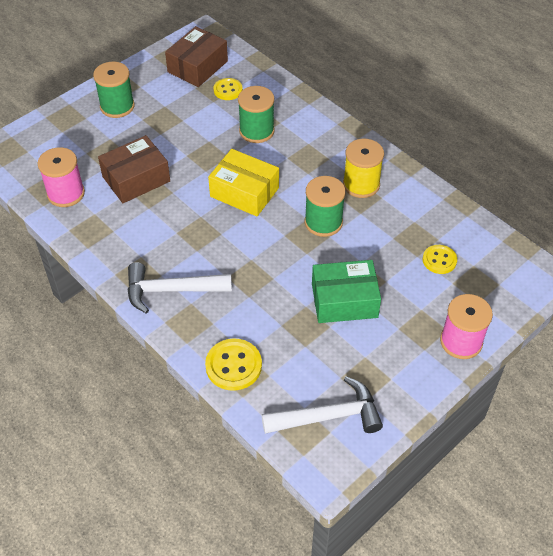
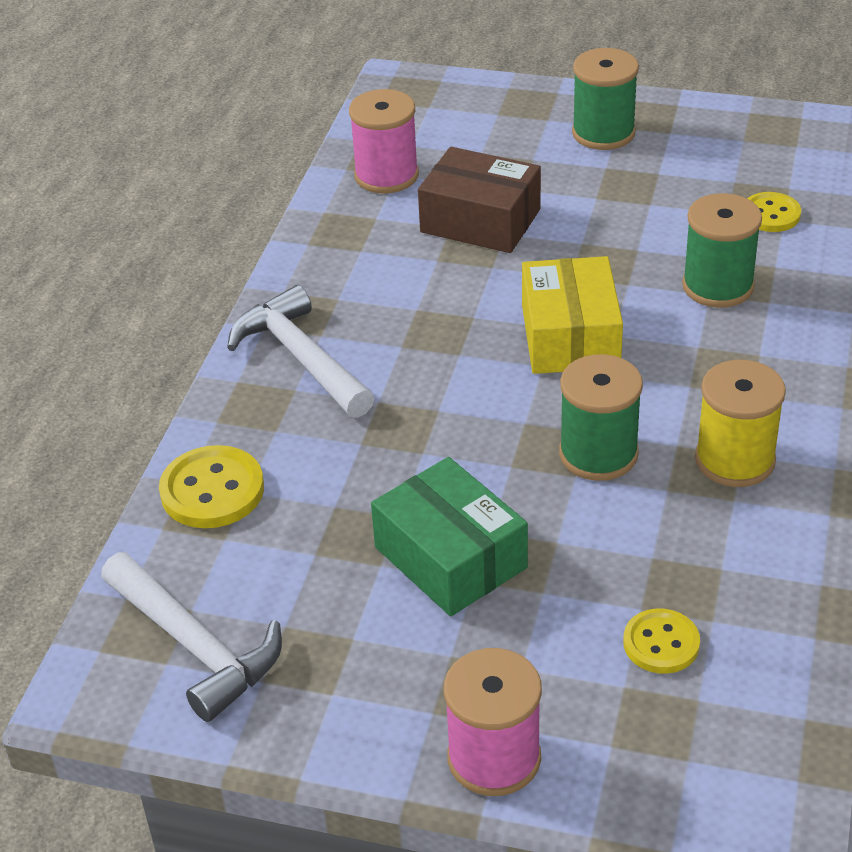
camera: 60 degrees right, 10 degrees down
brown box [165,26,228,87] -> none

